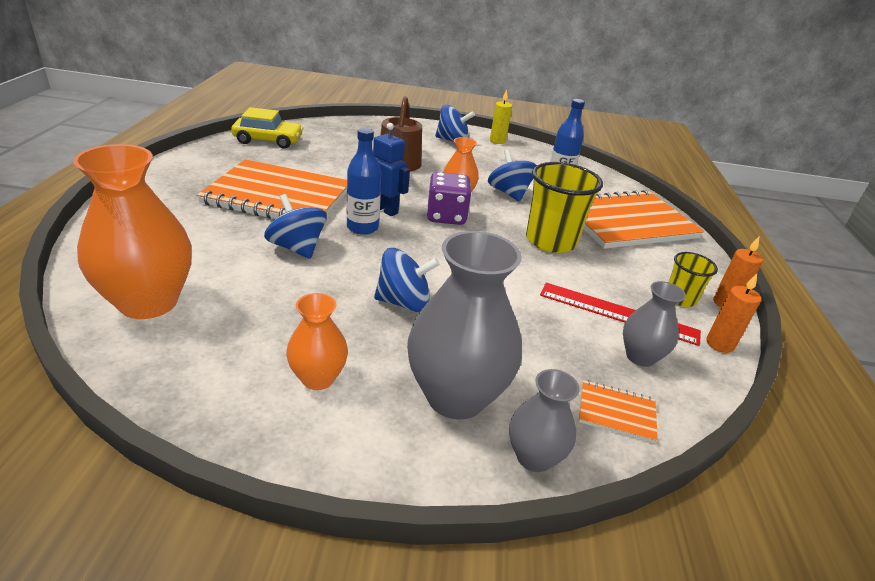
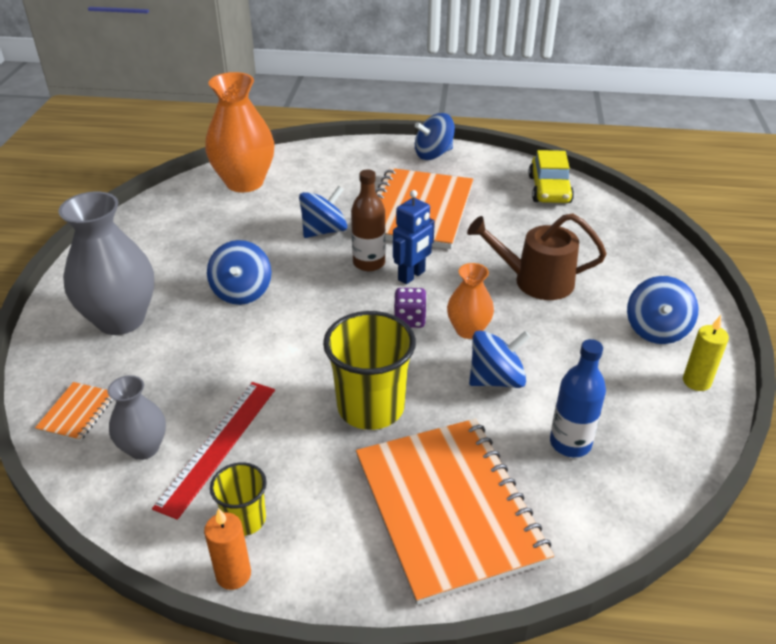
camera: 95 degrees right, 5 degrees up
orange vase [286,293,348,390] -> none
blue bottle [347,128,381,235] -> brown bottle [351,169,386,271]
purple dice [427,172,472,225] -> purple dice [394,288,427,328], size x0.65
grey vase [509,369,580,472] -> none
orange candle [706,274,761,353] -> none
none -> blue spinning top [415,113,455,160]

